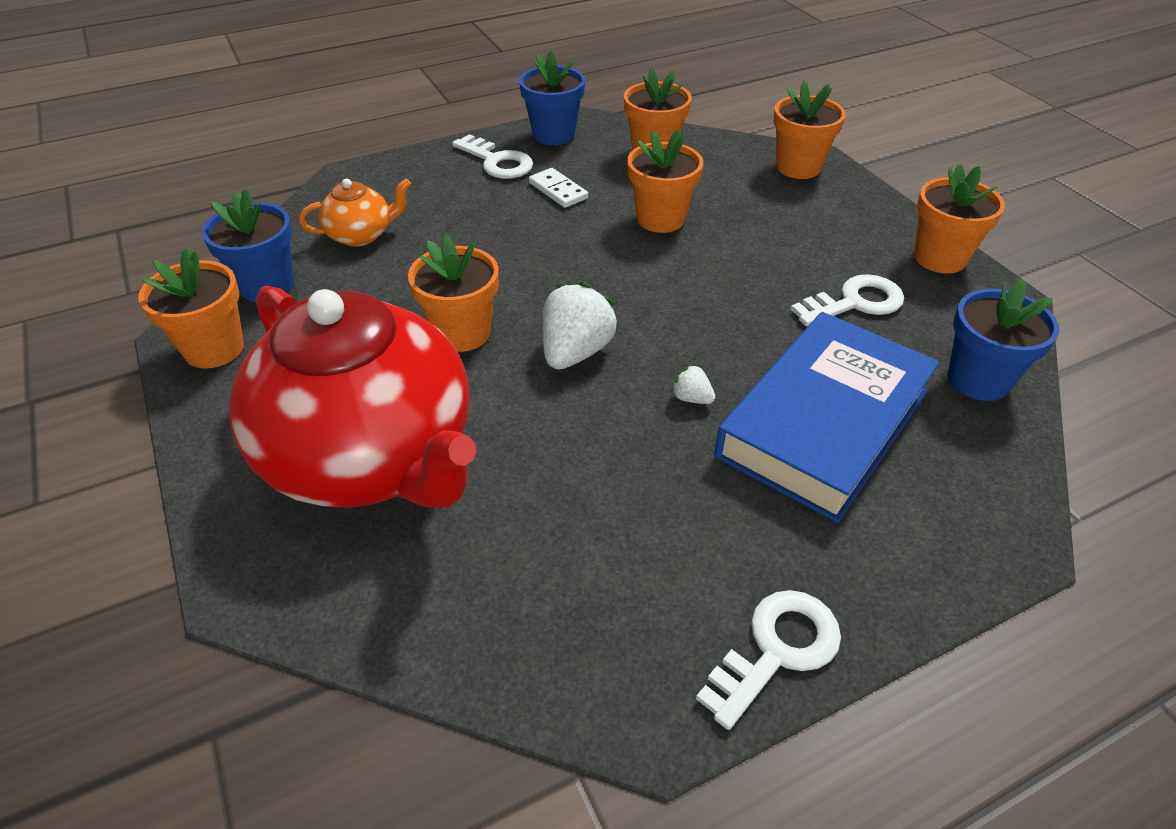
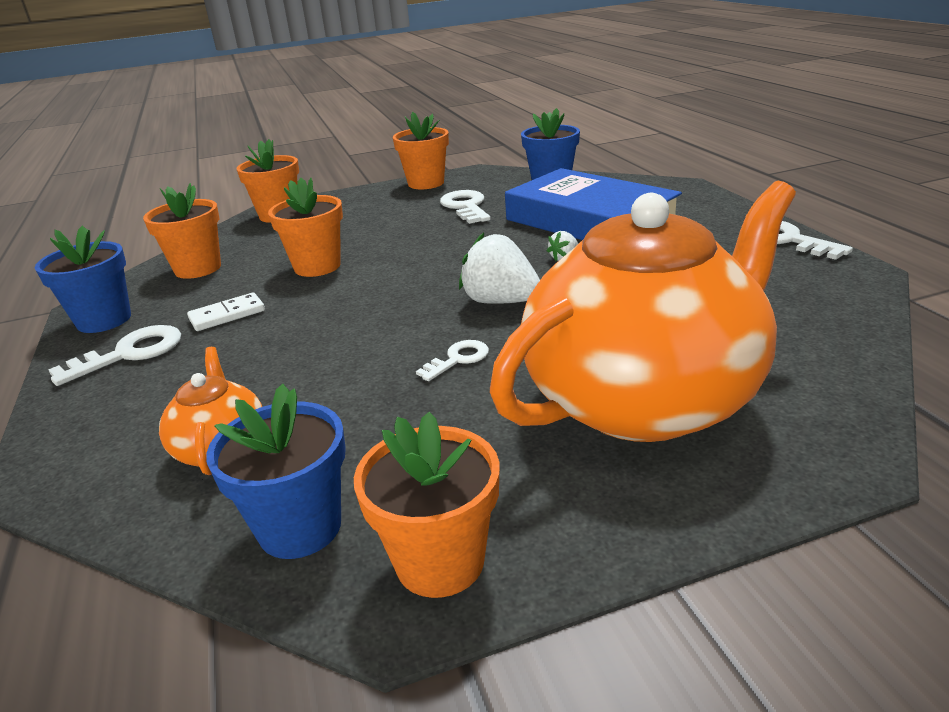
camera: 80 degrees left, 15 degrees down
red teapot [229,286,477,508] -> orange teapot [490,181,796,442]
orange flower pot [408,234,499,352] -> white key [416,340,489,381]

